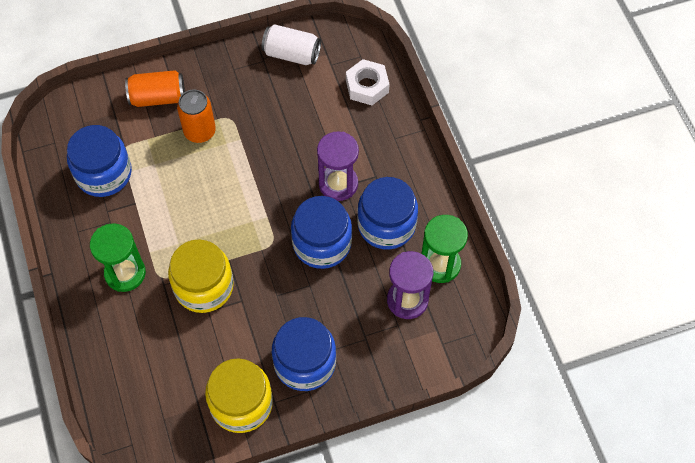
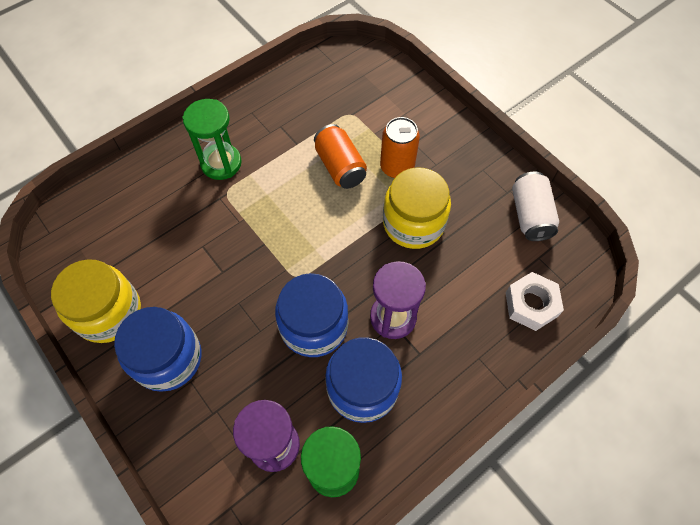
camera: 70 degrees right, 0 degrees up
blue jar [67,125,132,197] -> none
orange can [125,70,185,107] -> orange can moved to [314,124,367,189]
yellow jar [168,239,234,313] -> yellow jar moved to [383,167,451,249]

